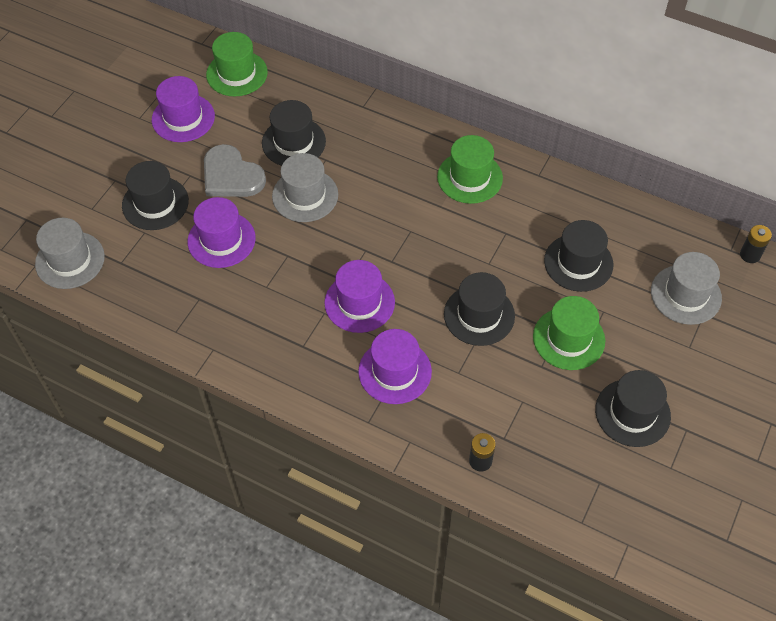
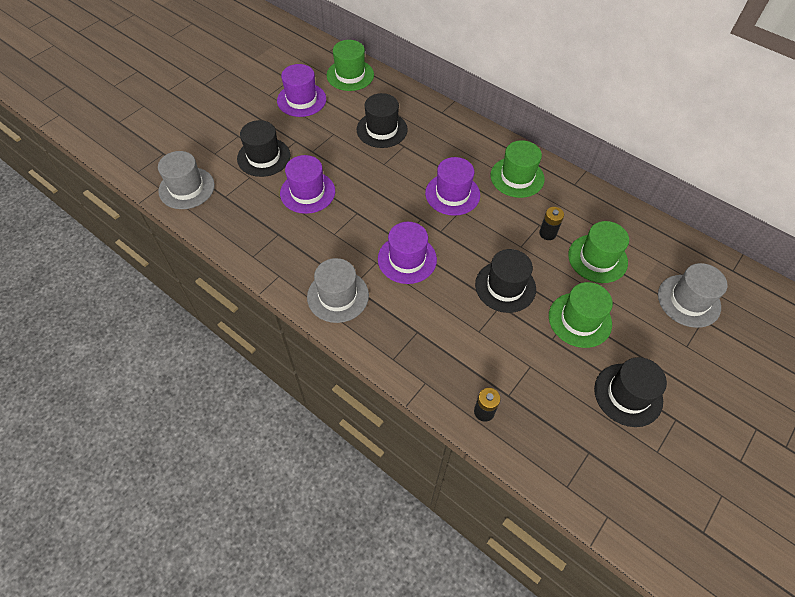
camera: 10 degrees right, 0 degrees up
grey heart [204,144,266,197] -> none
grey hat [272,153,338,222] -> grey hat moved to [307,258,369,323]
purple hat [358,329,432,404] -> purple hat moved to [425,157,480,216]
black hat [544,220,614,292] -> green hat [568,221,629,283]
black battery [740,225,772,263] -> black battery moved to [539,207,564,240]

